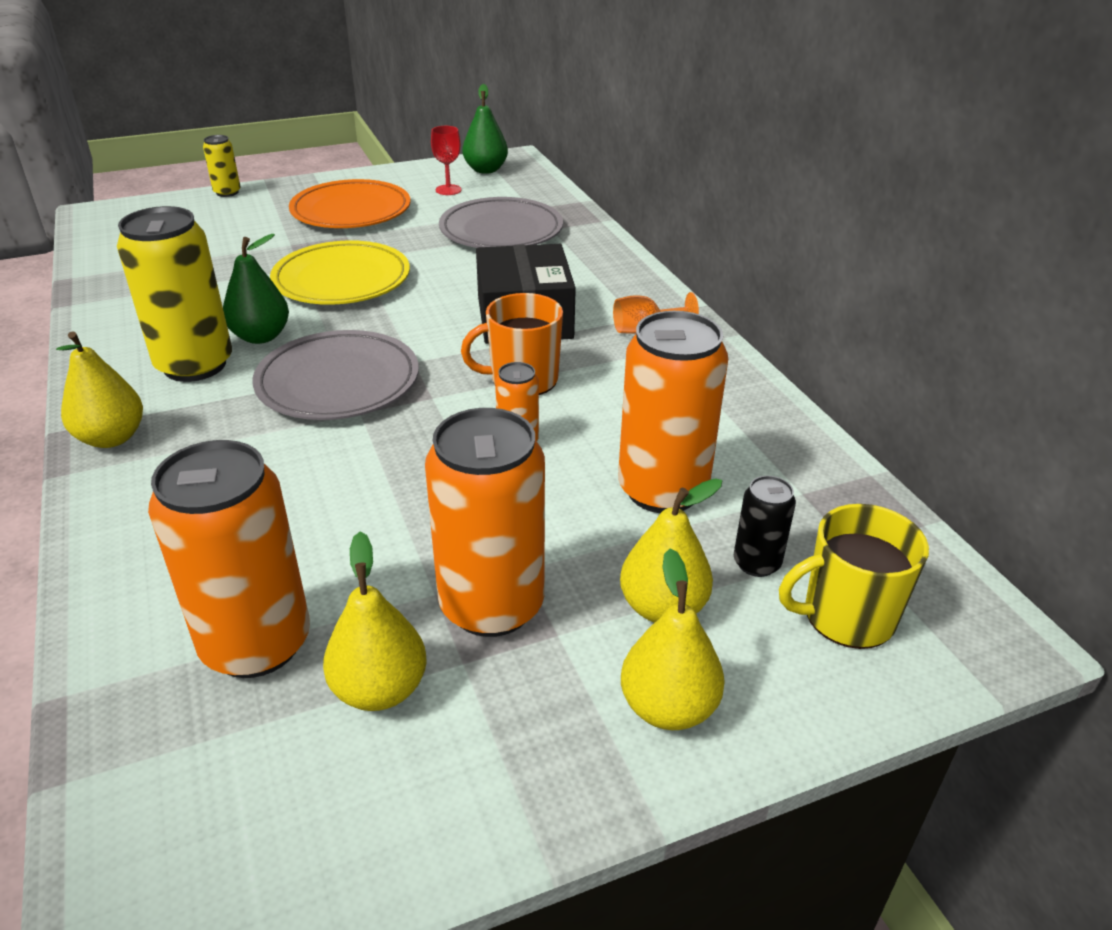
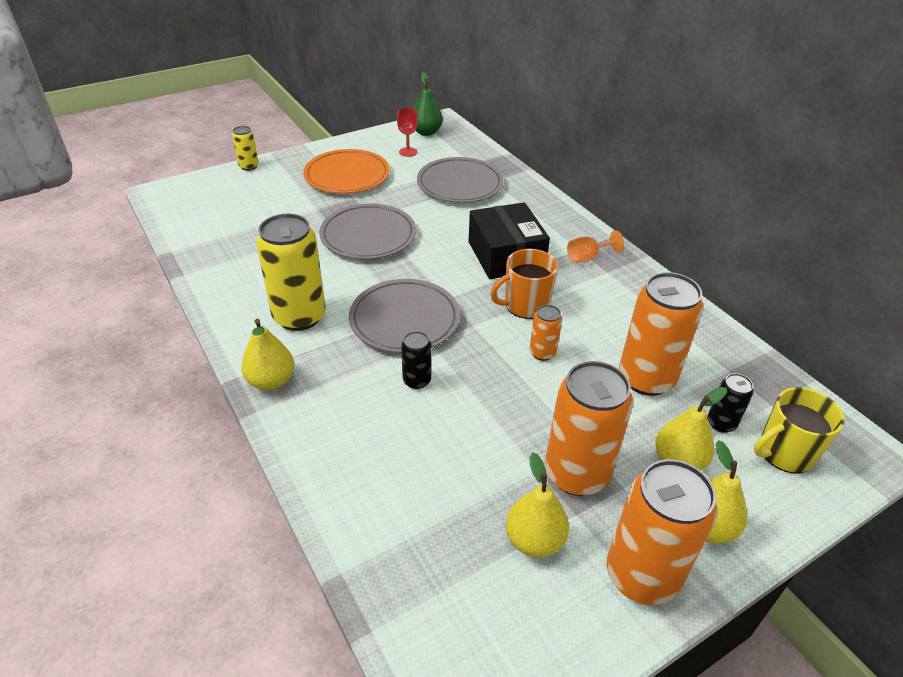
camera: 10 degrees left, 5 degrees up
orange can [148,440,310,678] -> orange can moved to [607,459,717,605]
green pear [223,234,289,344] -> none
yellow plate [270,240,410,305] -> grey plate [319,203,416,260]
none -> black can [401,331,431,389]

